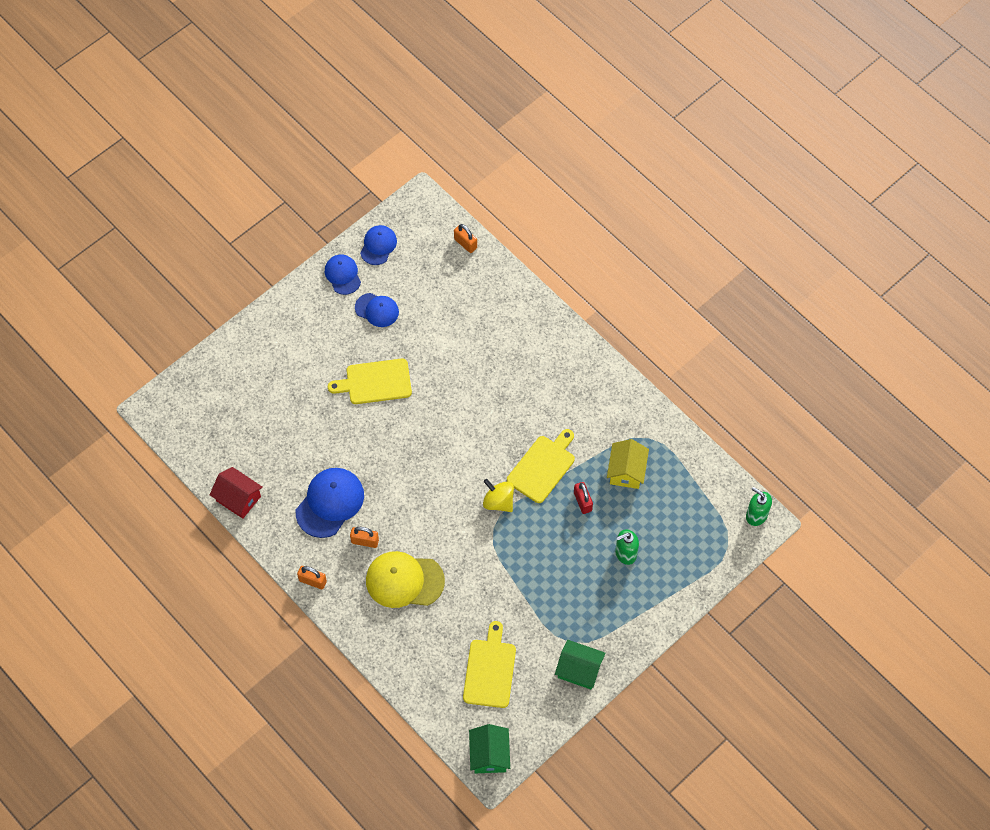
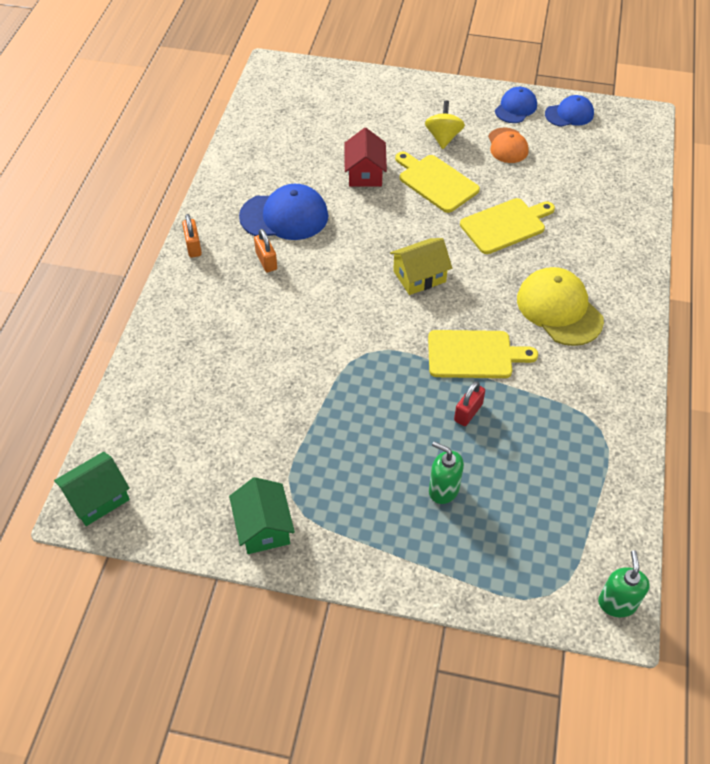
camera: 55 degrees right, 10 degrees down
red house [210,467,263,519] -> red house moved to [345,128,387,187]
blue cap [355,293,399,327] -> orange cap [488,128,529,163]
yellow cap [366,551,445,608] -> yellow cap moved to [517,267,604,346]
orange padlock [454,224,477,253] -> none
yellow cutting board [463,621,516,708] -> yellow cutting board moved to [460,198,555,254]
yellow spinning top [483,479,514,512] -> yellow spinning top moved to [425,100,465,149]
yellow house [607,439,649,489] -> yellow house moved to [390,238,452,295]

